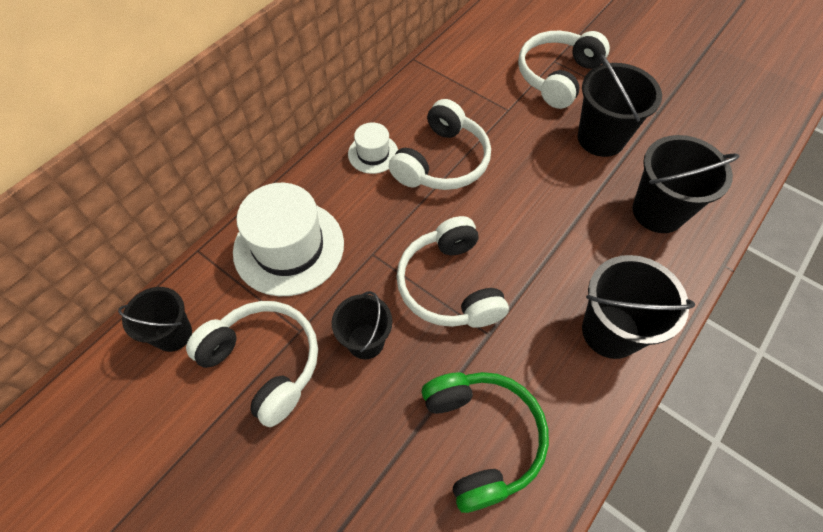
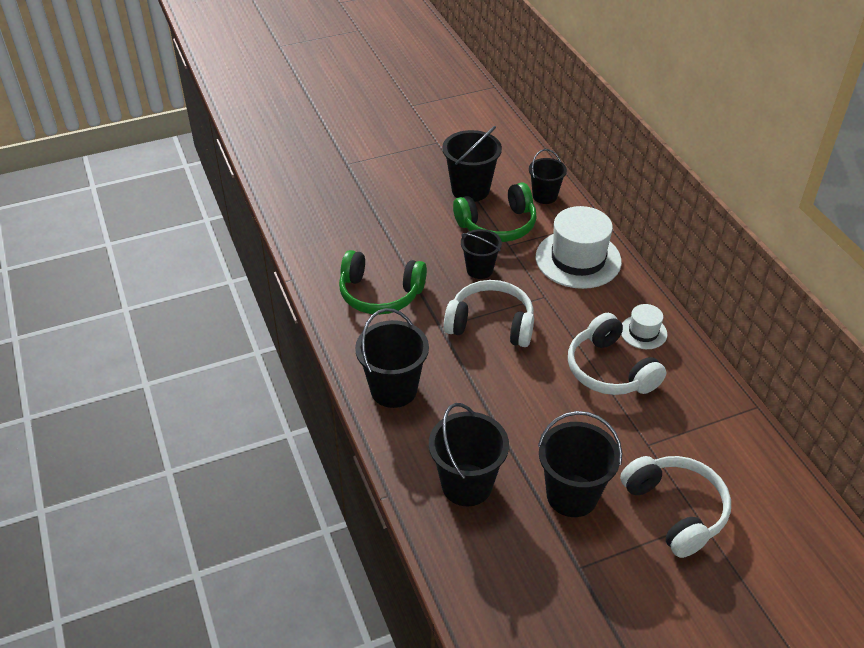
camera: 120 degrees right, 15 degrees down
white headphones [186,301,318,427] -> green headphones [453,182,537,242]
none -> black bucket [442,126,502,202]

